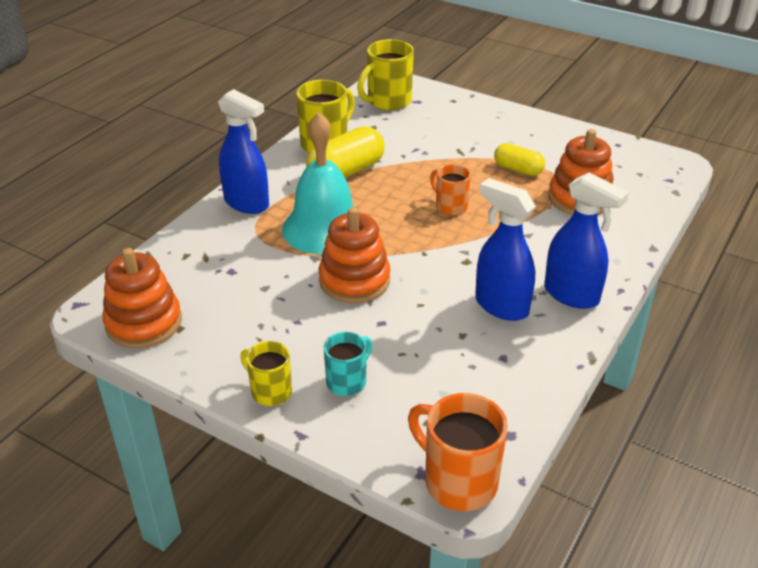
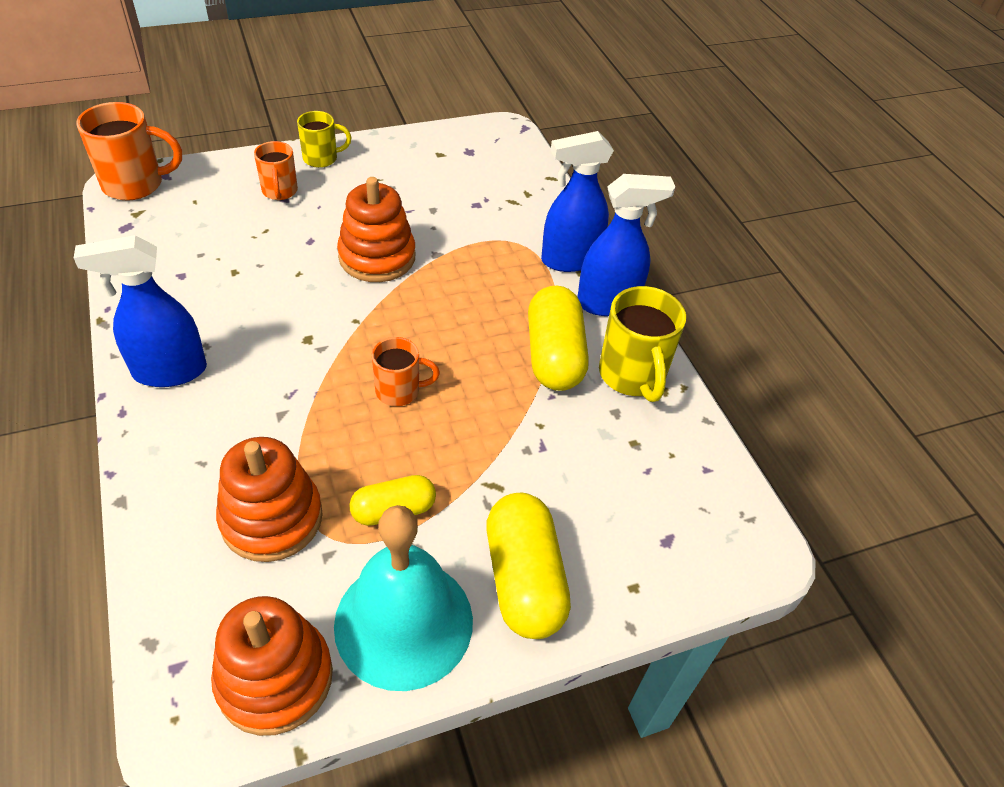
camera: 125 degrees right, 10 degrees up
orange stacking toy [102,248,182,348] -> orange stacking toy moved to [211,596,333,736]
turquoise bell [282,112,354,255] -> turquoise bell moved to [334,505,473,691]
turquoise mug [324,332,372,396] -> orange mug [254,141,298,200]
yellow mug [357,39,414,110] -> none
blue spray bottle [475,178,536,321] -> blue spray bottle moved to [577,174,675,316]
none -> yellow capsule [486,493,571,639]

